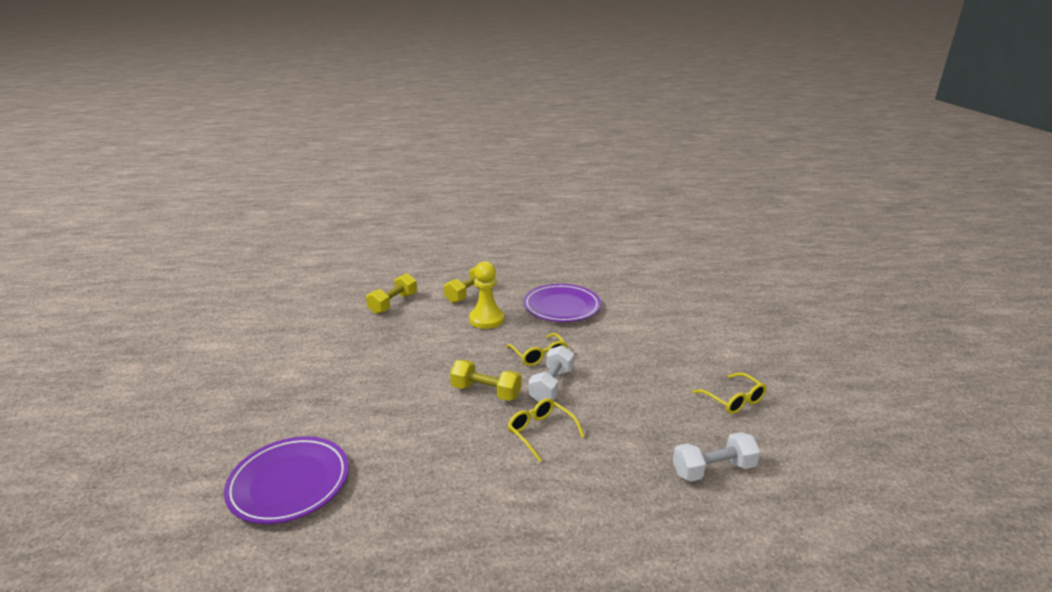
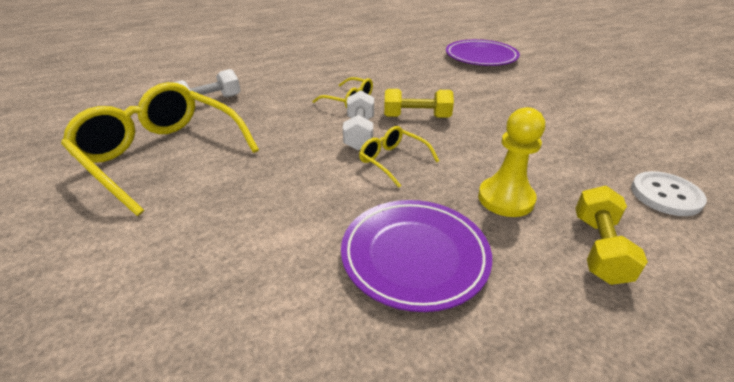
camera: 160 degrees right, 10 degrees up
yellow dumbbell [366,273,417,314] -> white button [631,171,707,216]
yellow glasses [693,373,767,414] -> yellow glasses [61,82,259,216], size x2.15

